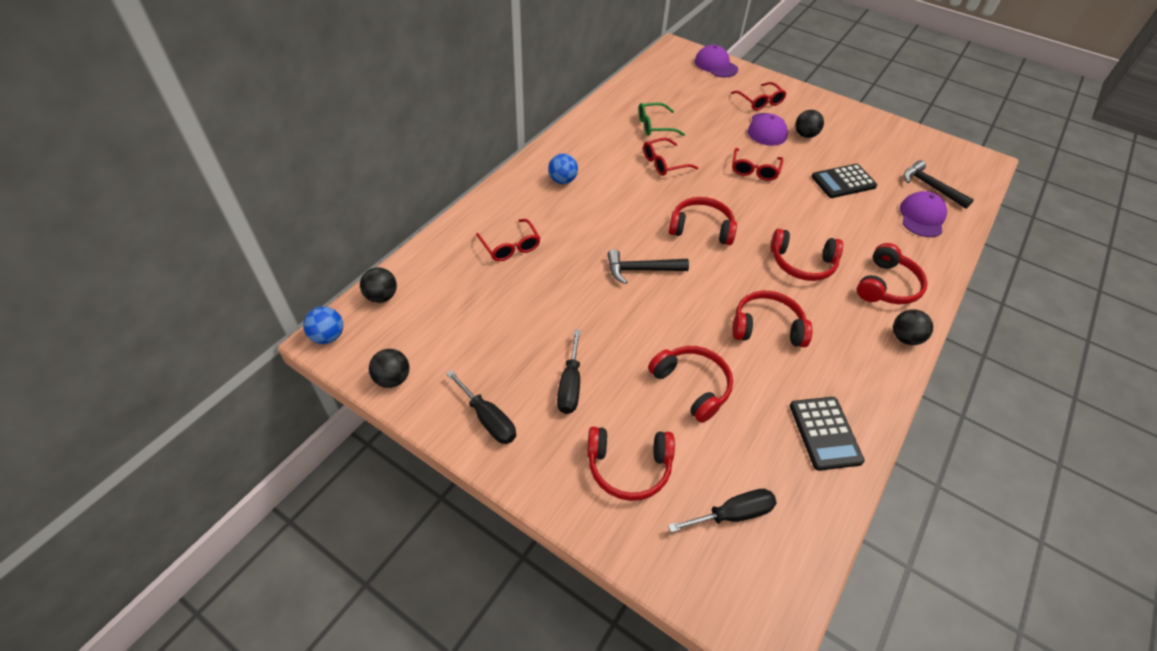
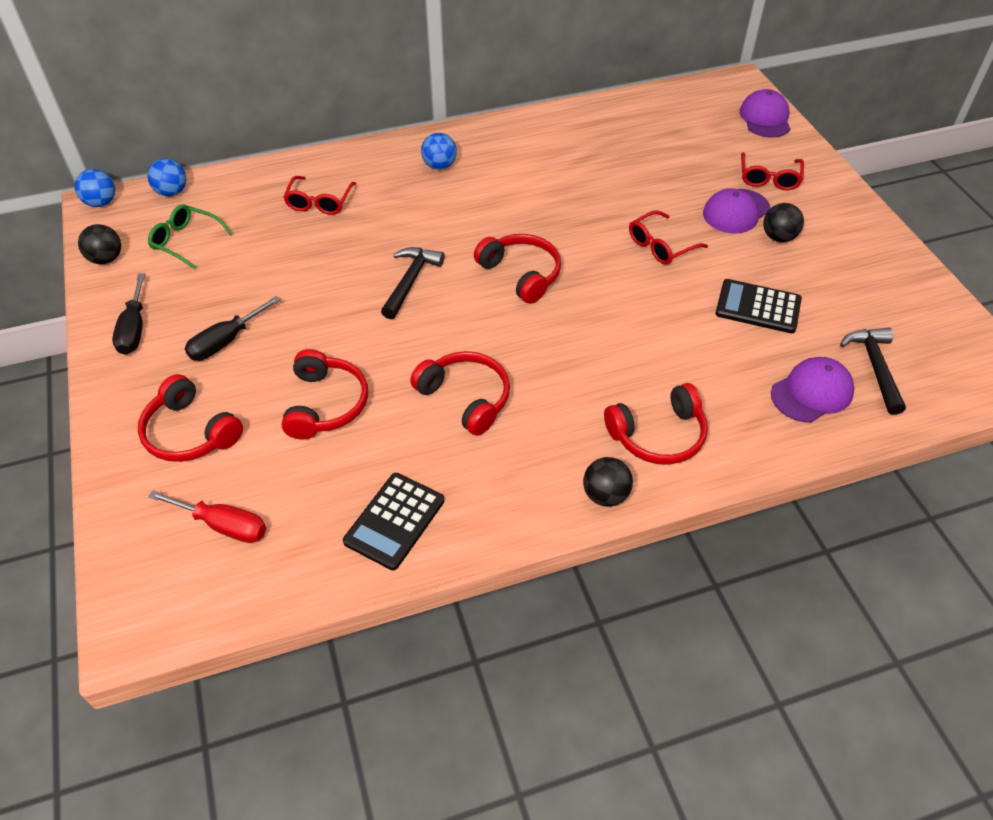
camera: 40 degrees right, 0 degrees up
black ball [360,267,397,303] -> blue ball [147,158,187,196]
black hammer [607,249,689,284] -> black hammer turned 75 degrees clockwise [381,247,444,319]
green glasses [638,103,685,136] -> green glasses moved to [148,204,233,269]
red glasses [643,138,698,176] -> none
black screwdriver [668,489,777,532] -> red screwdriver [148,490,266,543]
red headphones [771,229,843,281] -> none

